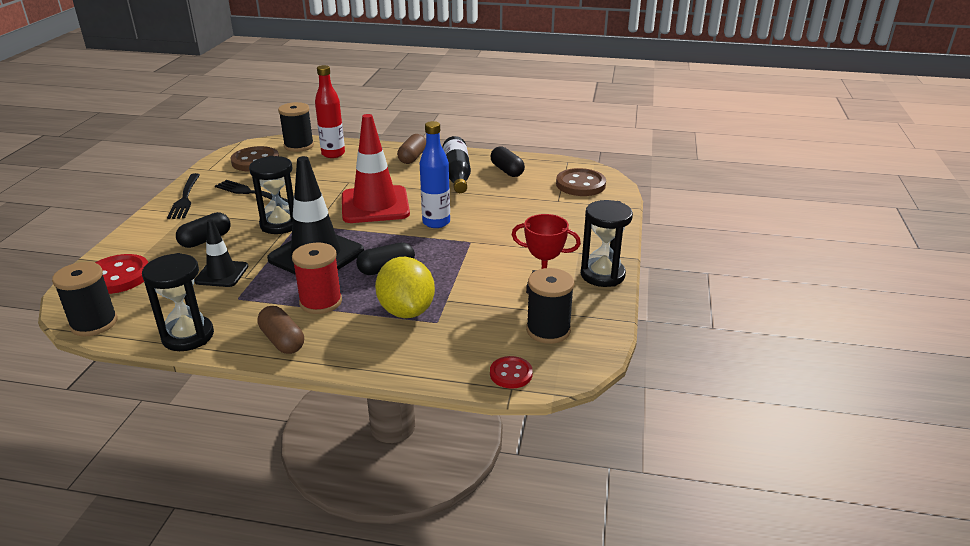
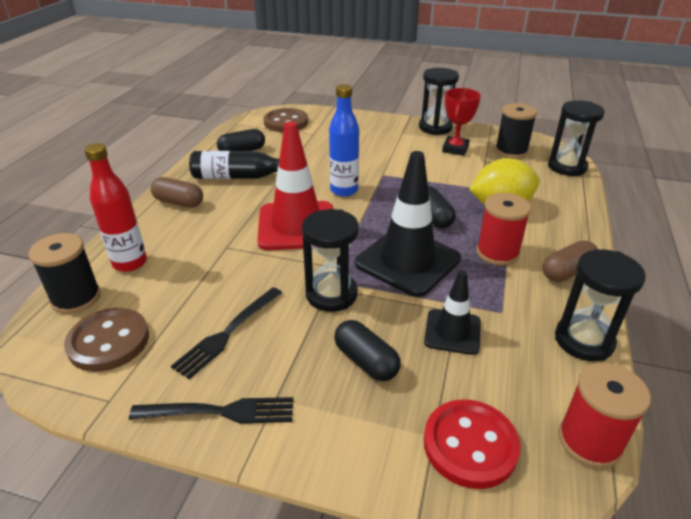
camera: 85 degrees left, 5 degrees up
black spool [52,262,117,336] -> red spool [558,363,651,468]
red button [490,356,533,389] -> black hourglass [548,100,605,176]

